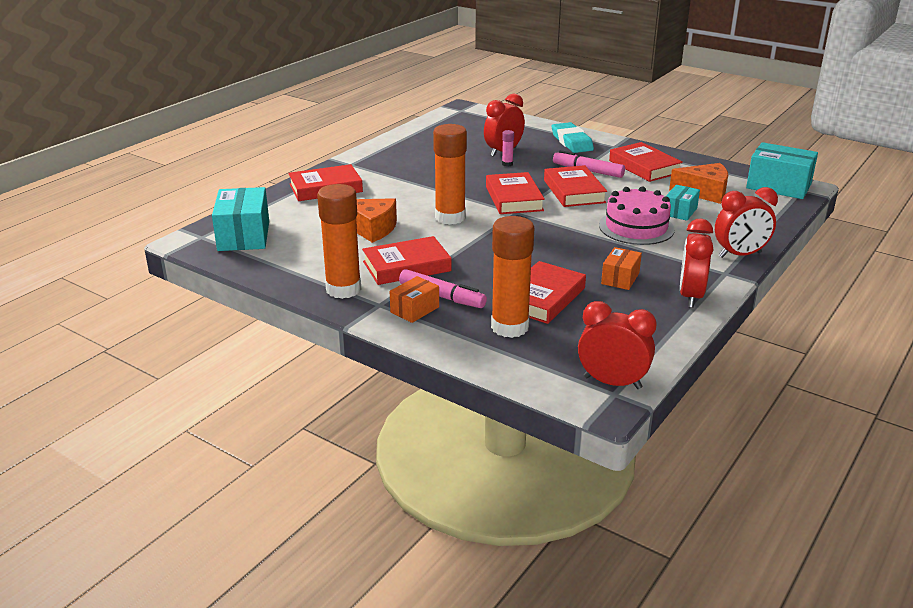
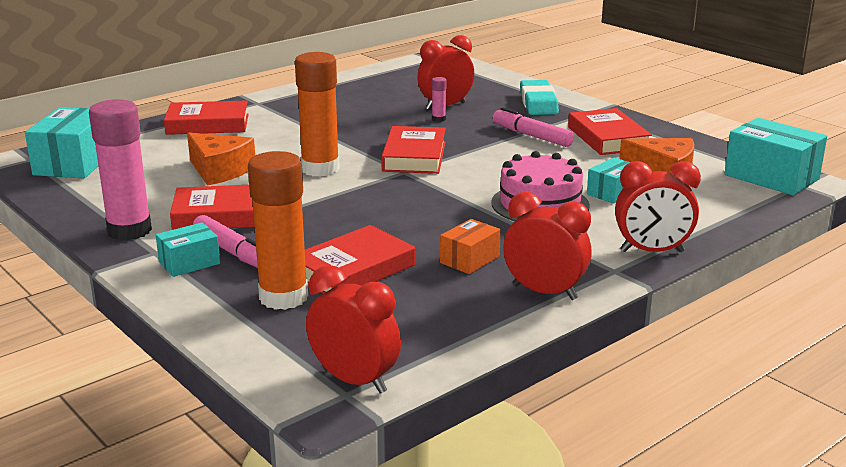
camera: 15 degrees right, 5 degrees down
orange glue stick [317,184,361,299] -> pink glue stick [89,99,152,241]
orange box [389,276,439,323] -> turquoise box [156,222,220,277]
red book [544,165,607,207] -> none
red clock [680,219,714,308] -> red clock turned 90 degrees clockwise [503,192,592,300]

